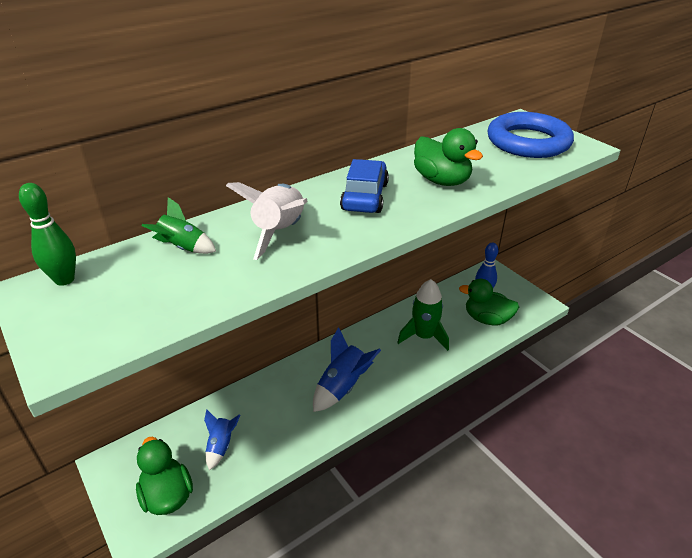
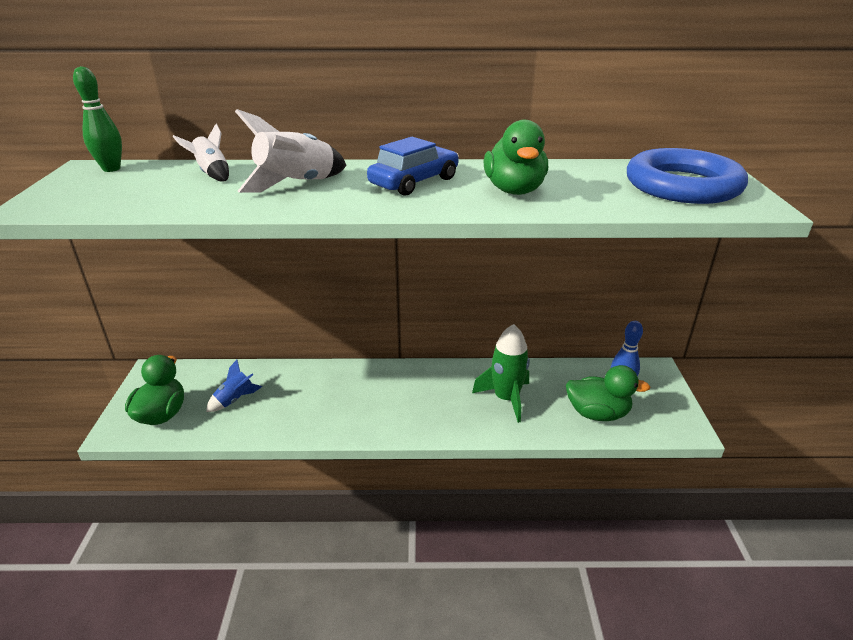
camera: 35 degrees right, 5 degrees down
green rocket [142,197,216,254] -> white rocket [173,124,229,182]
blue rocket [313,327,381,412] -> none
green duck [459,279,519,326] -> green duck turned 135 degrees clockwise [566,365,650,421]

